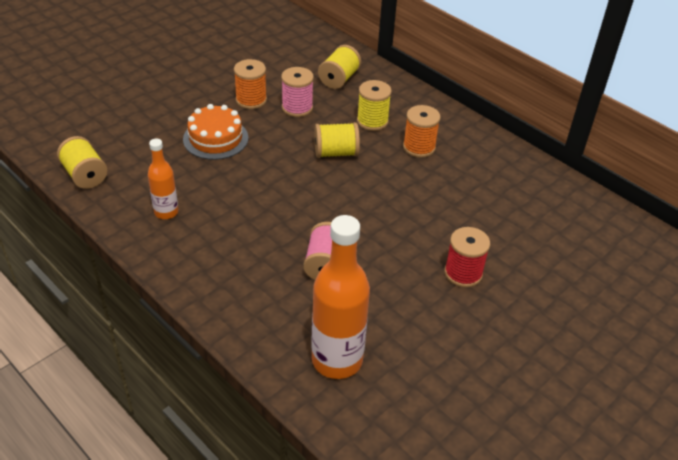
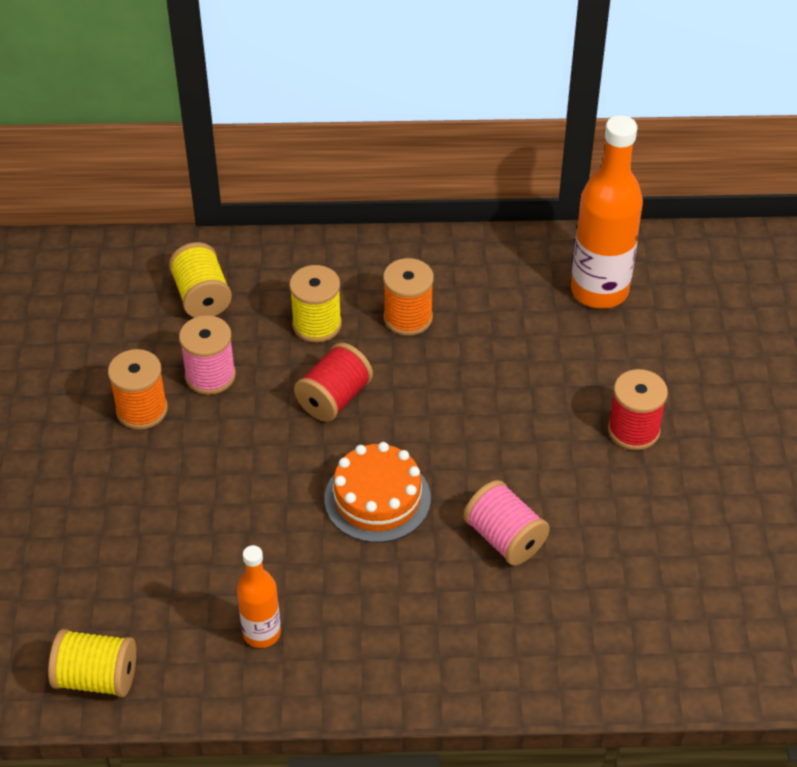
camera: 45 degrees left, 5 degrees up
orange cake [183,104,248,160] -> orange cake moved to [325,442,431,543]
orange bottle [311,215,370,379] -> orange bottle moved to [571,115,643,309]
yellow spool [314,122,360,158] -> red spool [294,343,373,422]

